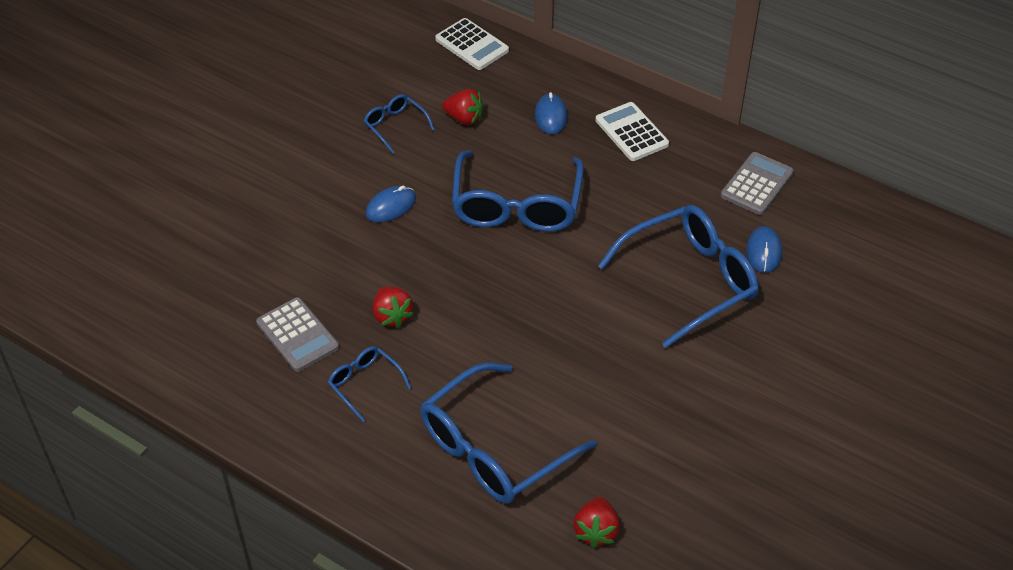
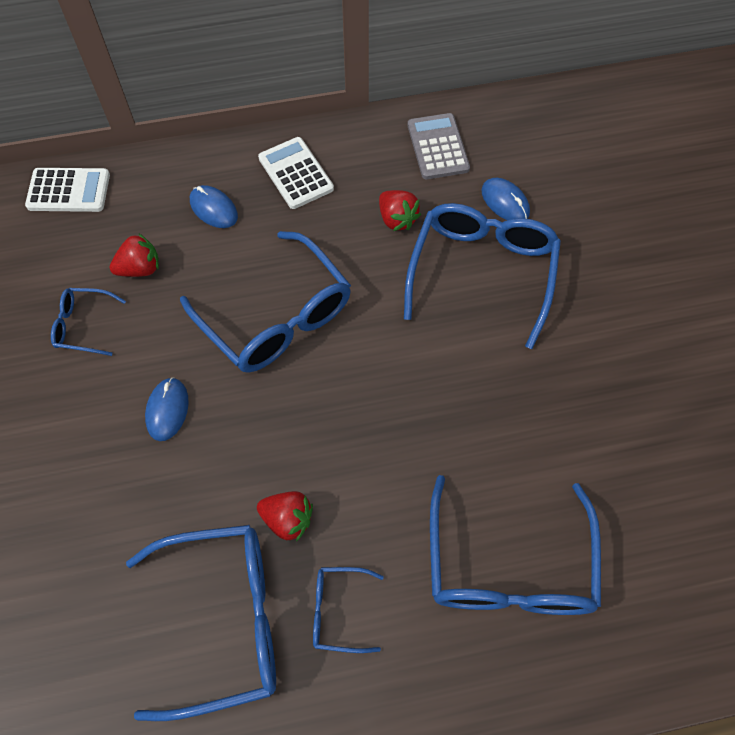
camera: 45 degrees left, 15 degrees up
grey calculator [256,297,339,372] -> blue glasses [126,525,276,721]
red strawberry [573,497,620,548] -> red strawberry moved to [379,190,421,231]
white calculator [596,102,669,161] -> white calculator turned 45 degrees clockwise [258,137,334,209]

